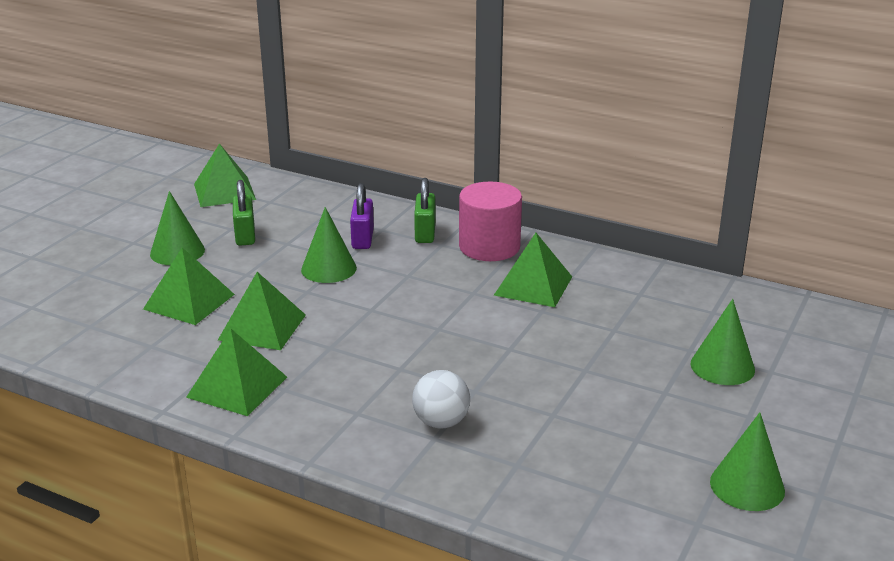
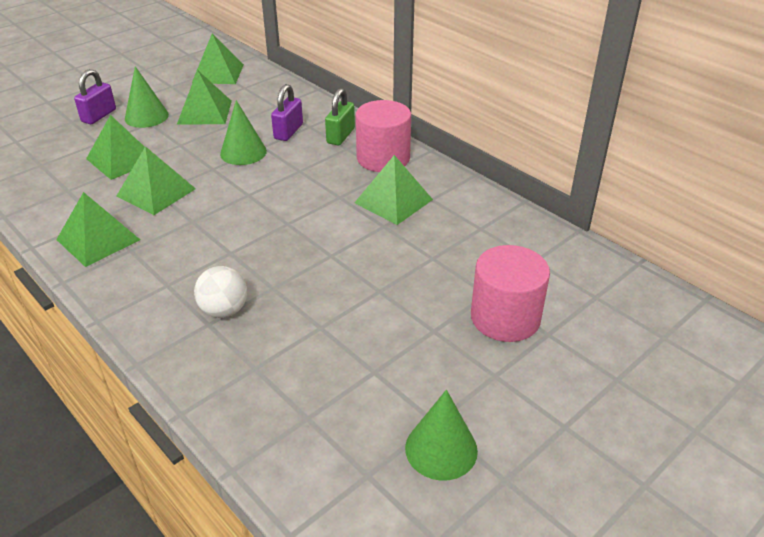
camera: 20 degrees right, 10 degrees up
green padlock [233,180,255,246] -> green pyramid [177,70,232,125]
green cone [690,299,755,385] -> pink cylinder [471,245,550,342]
none -> purple padlock [74,69,116,124]

